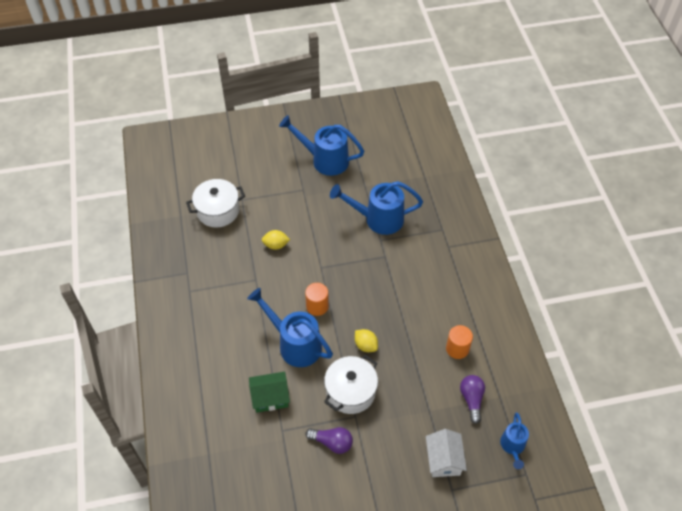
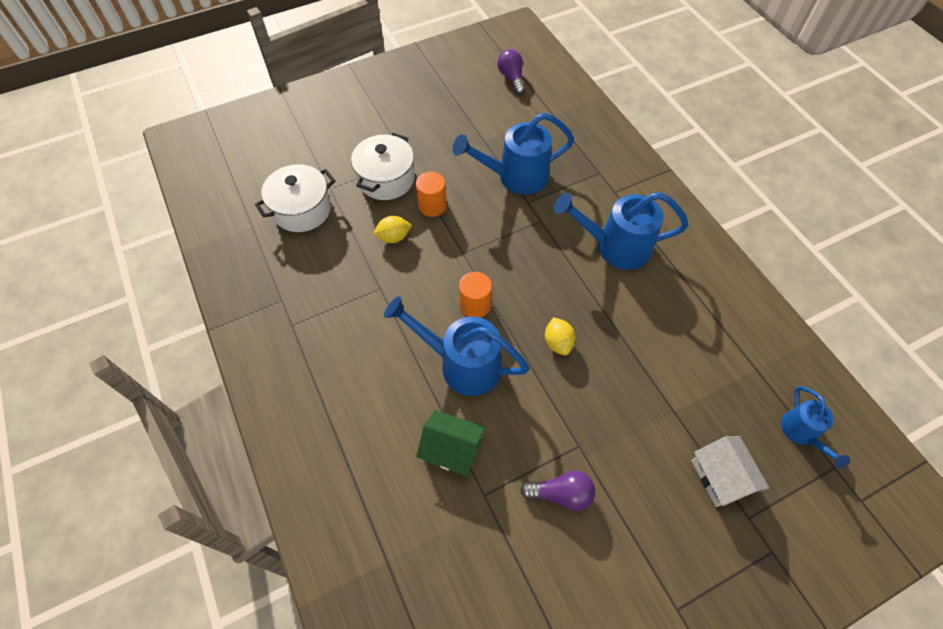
camera: 15 degrees left, 5 degrees up
green house [249,371,290,413] -> green house turned 45 degrees clockwise [416,410,486,476]
blue watering can [279,115,364,176] -> blue watering can moved to [554,192,689,270]
white pot [324,355,378,414] -> white pot moved to [351,133,414,200]
yellow lemon [355,329,378,352] -> yellow lemon turned 45 degrees clockwise [545,317,576,355]
orange cylinder [446,325,473,359] -> orange cylinder moved to [416,172,447,217]
purple light bulb [460,375,485,424] -> purple light bulb moved to [497,49,525,94]

